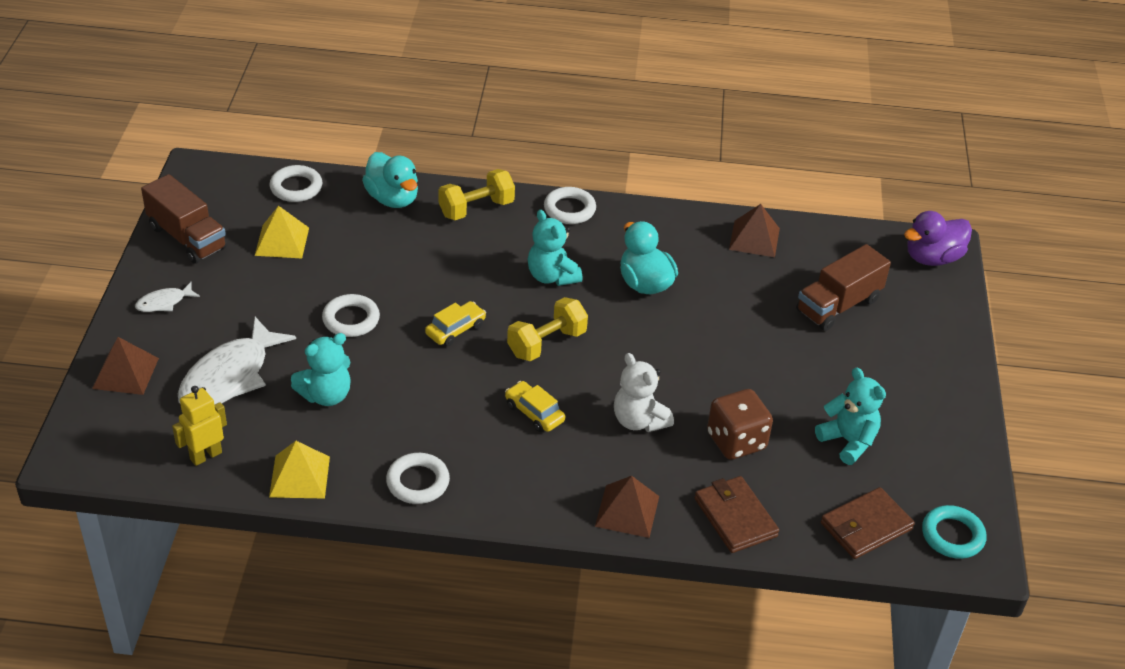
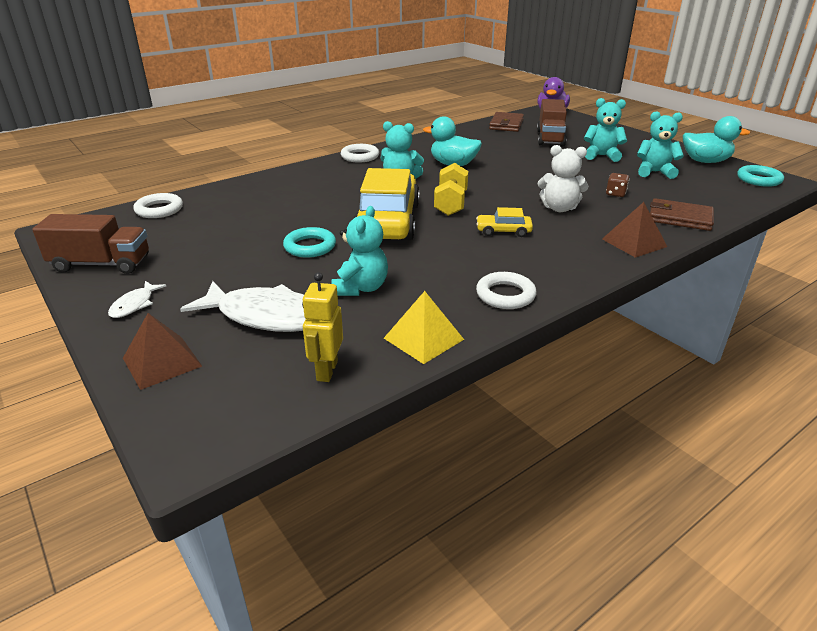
camera: 40 degrees left, 10 degrees down
white fish [178,317,296,405] -> white fish turned 60 degrees counterclockwise [180,281,306,332]
yellow pyramid [255,206,309,259] -> none
white ring [322,294,380,337] -> turquoise ring [283,227,336,258]
turquoise duck [362,152,418,208] -> turquoise duck moved to [683,116,751,163]
yellow car [425,301,486,346] -> yellow car [354,168,420,241], size x2.31
yellow dumbbell [438,169,515,220] -> none
brown dice [707,389,773,460] -> brown dice [606,173,629,197], size x0.52
brown pyramid [729,204,780,257] -> none
brown wallet [821,487,915,559] -> brown wallet moved to [489,112,524,132]
none -> turquoise teddy bear [584,98,627,162]

